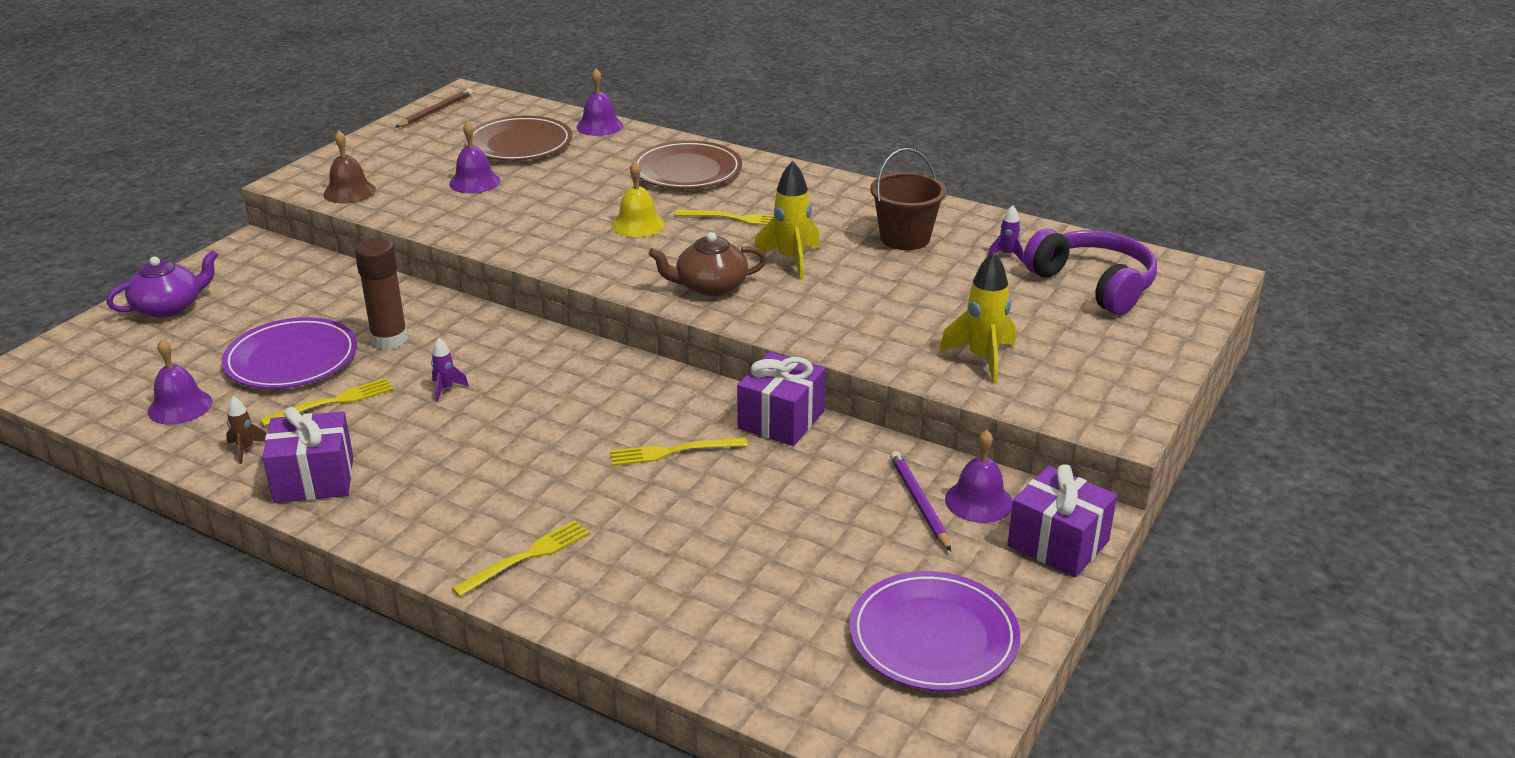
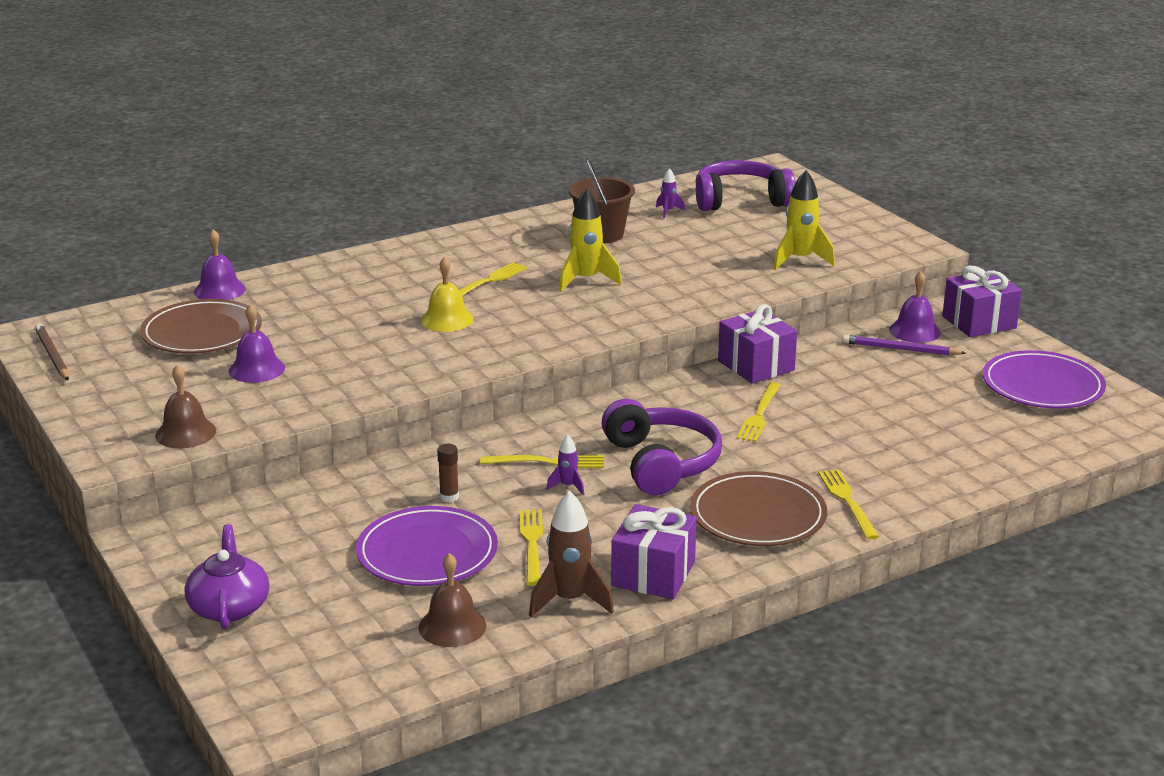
camera: 60 degrees left, 5 degrees down
purple bell [148,339,212,425] -> brown bell [419,553,486,647]
brown rocket [226,396,266,464] -> brown rocket [529,491,614,618], size x1.94
brown glue stick [355,238,408,350] -> brown glue stick [437,444,459,502], size x0.51
brown plate [632,140,742,189] -> brown plate moved to [690,471,827,546]
brown teapot [649,232,767,296] -> none
none -> yellow fork [480,455,604,468]
none -> purple headphones [601,399,722,495]

